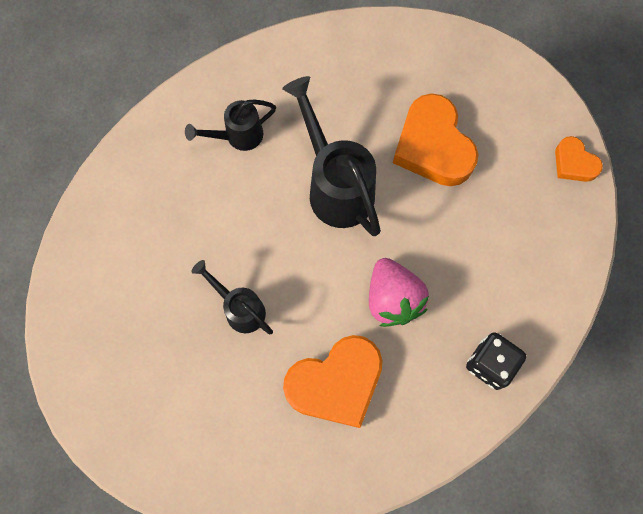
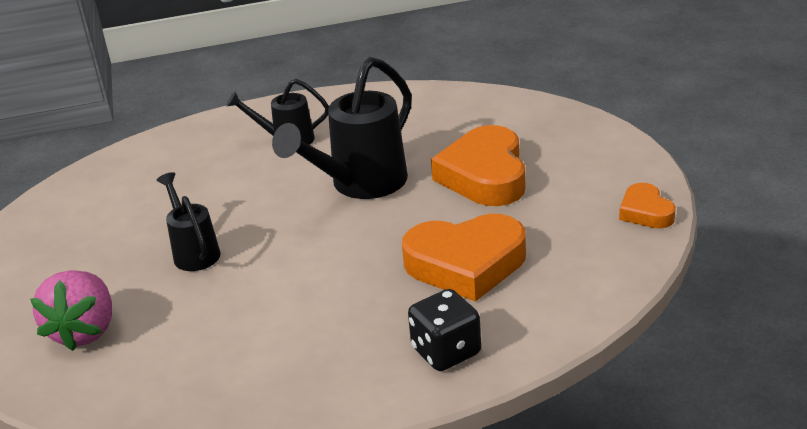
camera: 25 degrees right, 40 degrees down
black watering can [282,76,381,236] -> black watering can turned 135 degrees counterclockwise [272,57,412,199]
orange heart [283,335,383,428] -> orange heart moved to [402,214,526,302]
pink strawberry [369,258,429,327] -> pink strawberry moved to [30,270,112,351]

